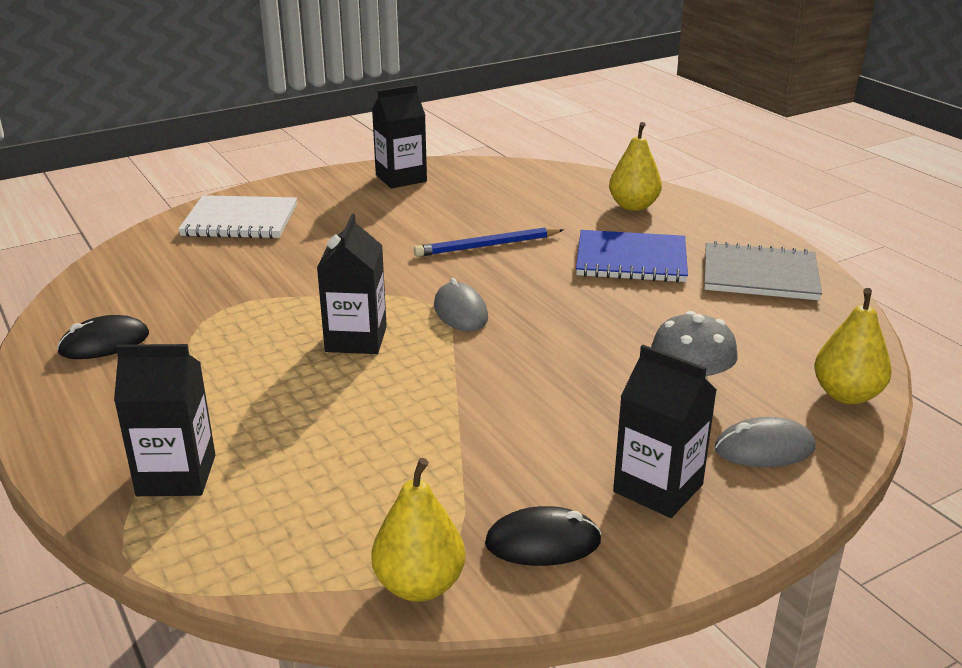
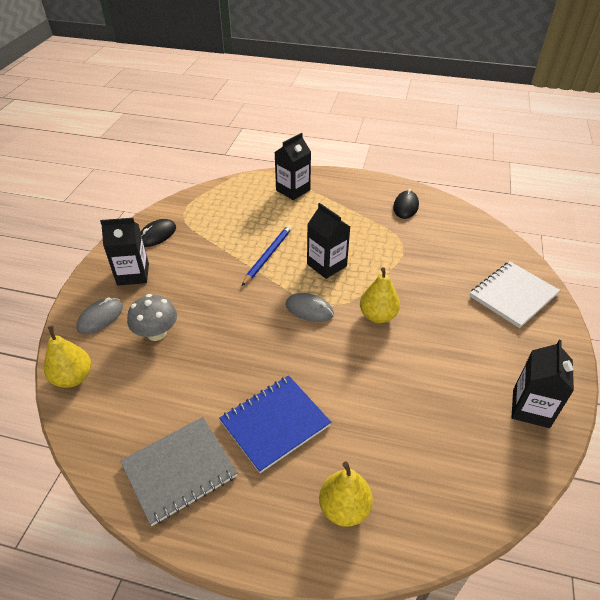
camera: 135 degrees right, 15 degrees up
yellow pear [371,458,465,602] -> yellow pear moved to [360,267,400,323]
blue pencil [414,227,565,257] -> blue pencil moved to [242,225,292,286]

